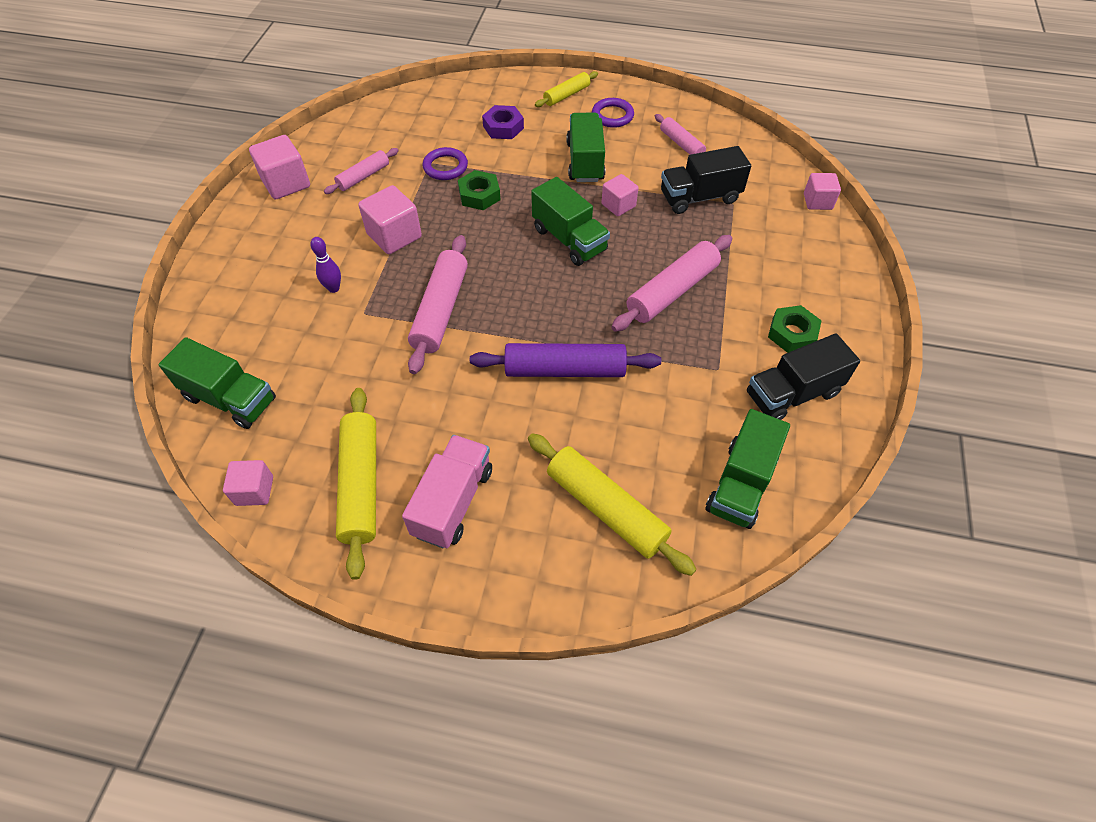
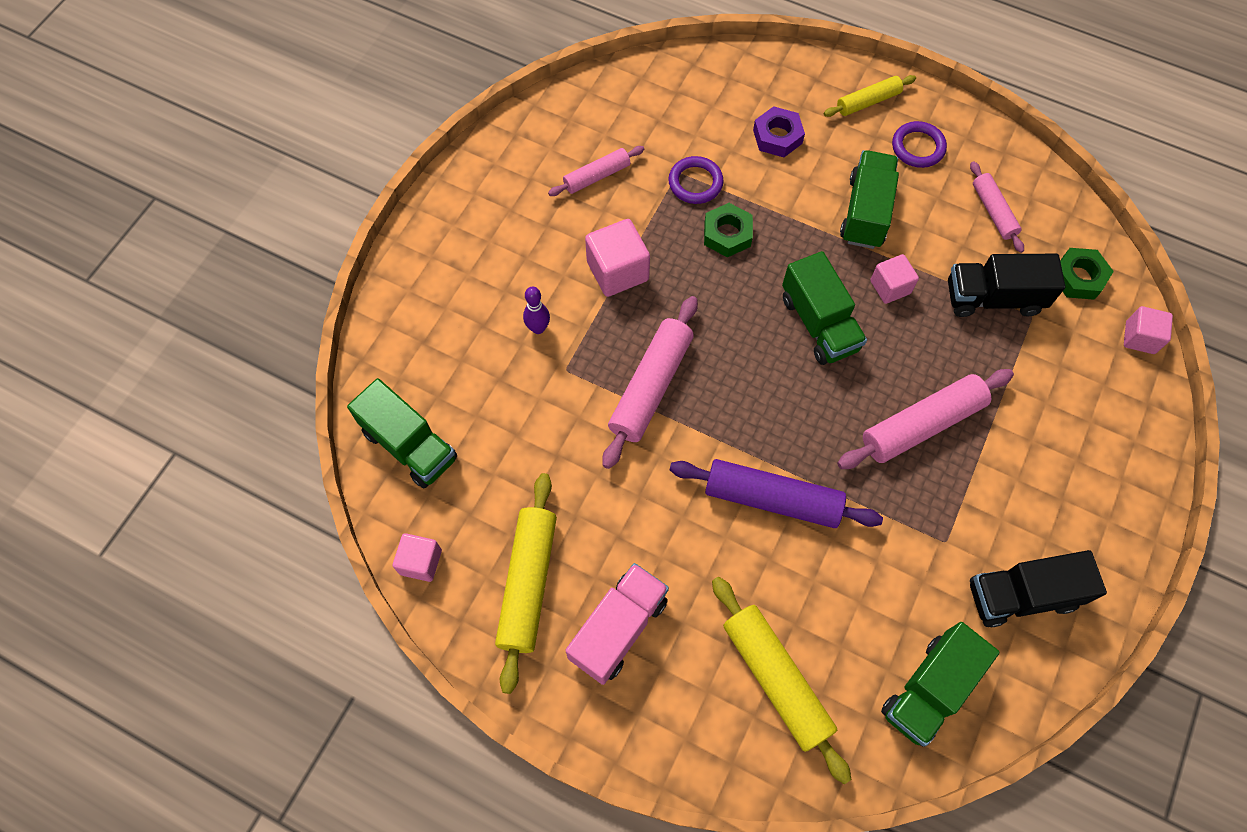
camera: 15 degrees right, 10 degrees up
pink cube [249,135,310,200] -> none
green nut [768,305,822,353] -> green nut moved to [1060,248,1114,300]

